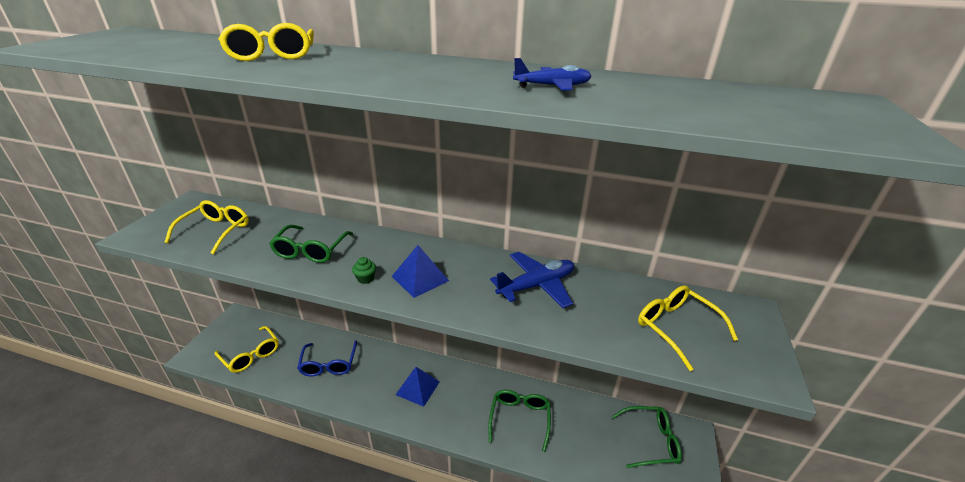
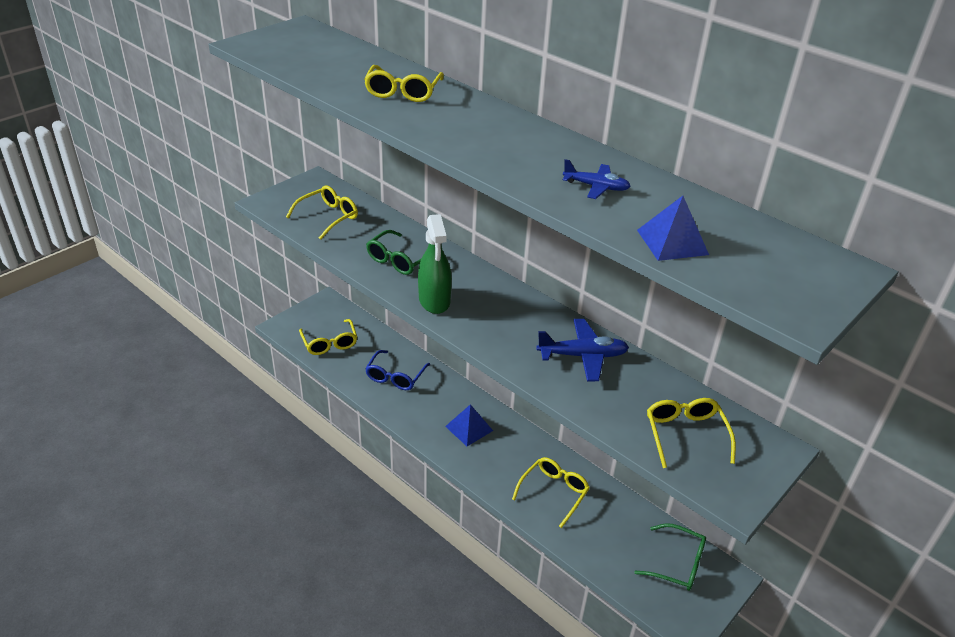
camera: 25 degrees right, 5 degrees up
green cupcake [352,257,376,284] -> green spray bottle [418,214,452,314]
blue pyramid [392,245,449,298] -> blue pyramid moved to [637,196,709,261]
green glasses [488,390,551,452] -> yellow glasses [512,457,590,528]

